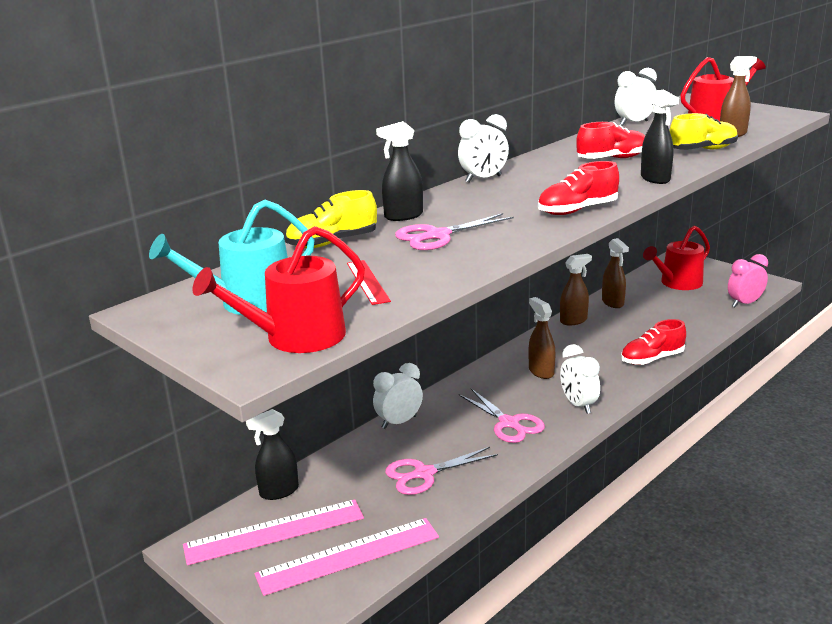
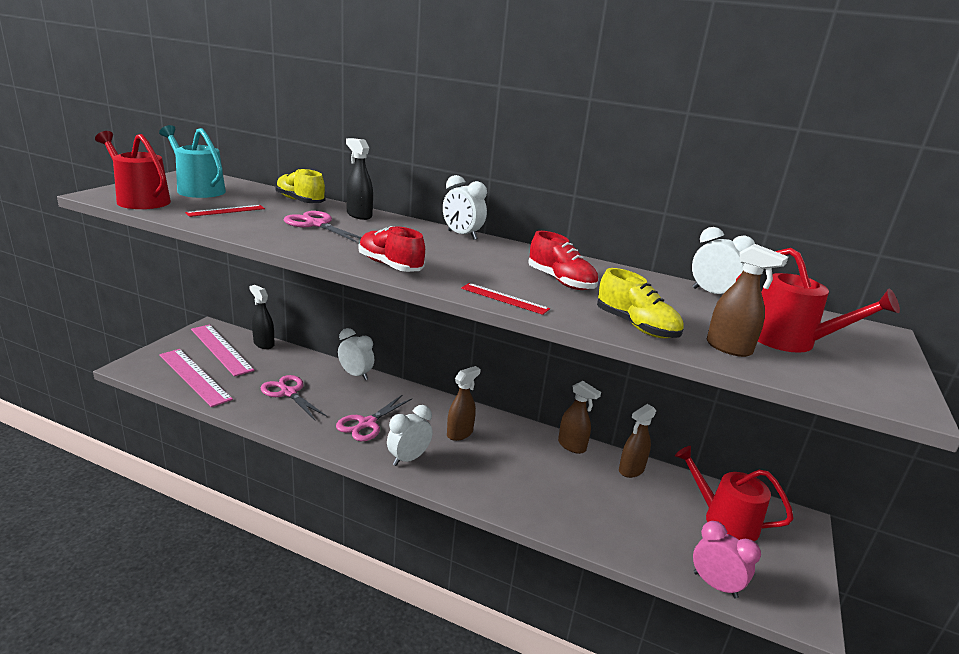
camera: 65 degrees right, 0 degrees up
red shoe [621,319,686,365] -> none
black spray bottle [641,90,679,184] -> red ruler [461,283,550,315]

